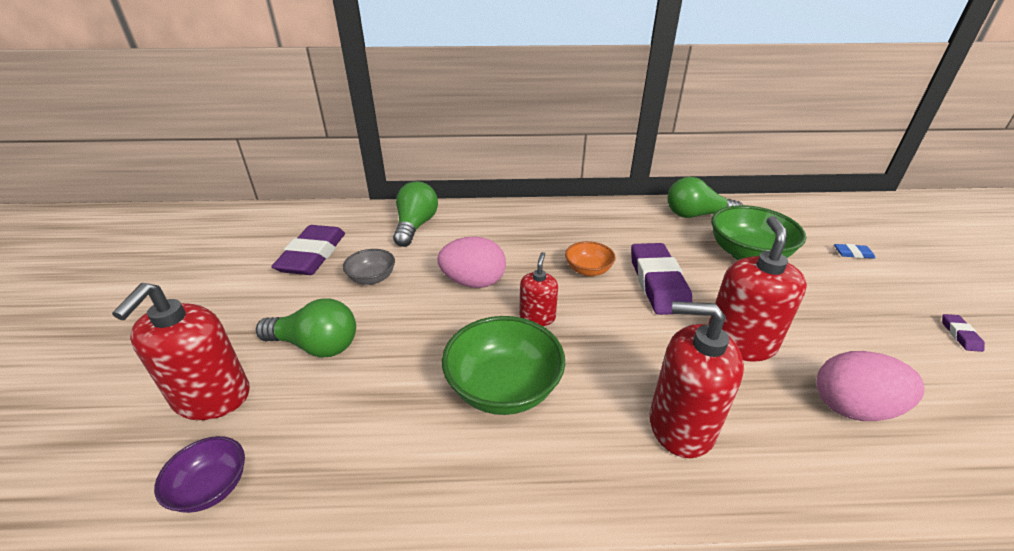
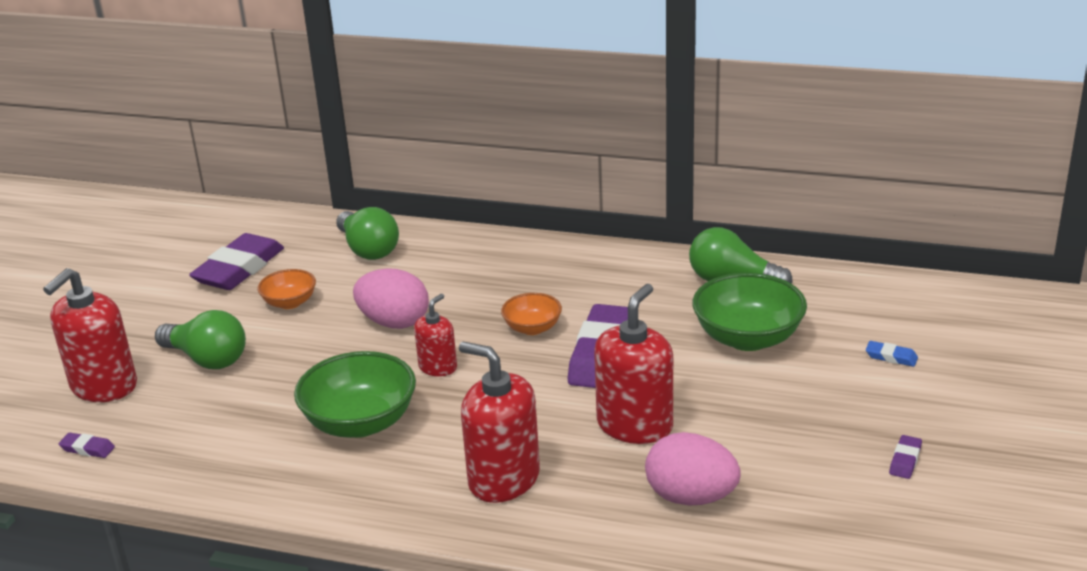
camera: 20 degrees right, 5 degrees down
purple bowl [154,436,245,513] -> purple eraser [59,433,115,458]
grey bowl [343,249,395,285] -> orange bowl [257,269,316,309]
green light bulb [393,181,438,247] -> green light bulb turned 120 degrees clockwise [336,207,399,260]

